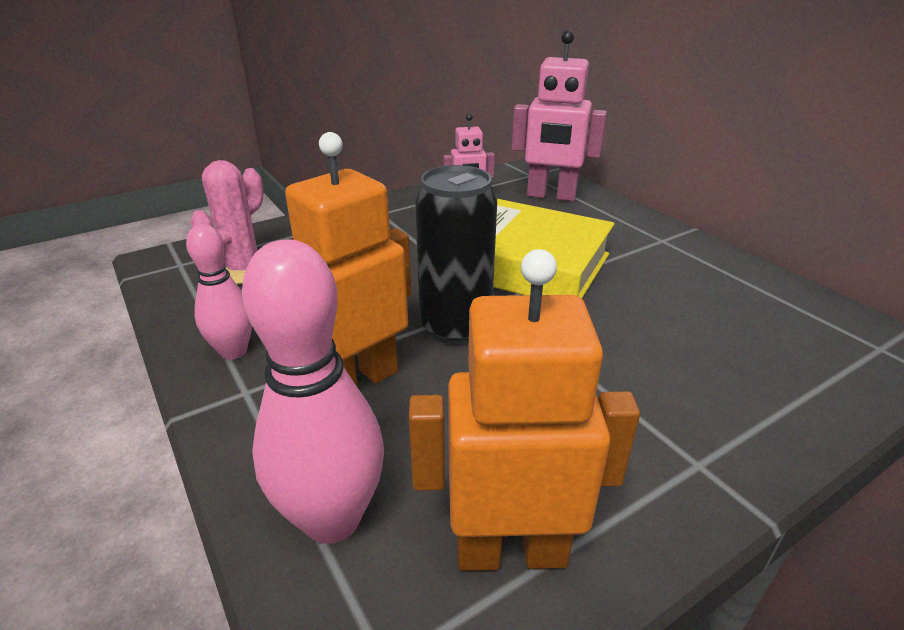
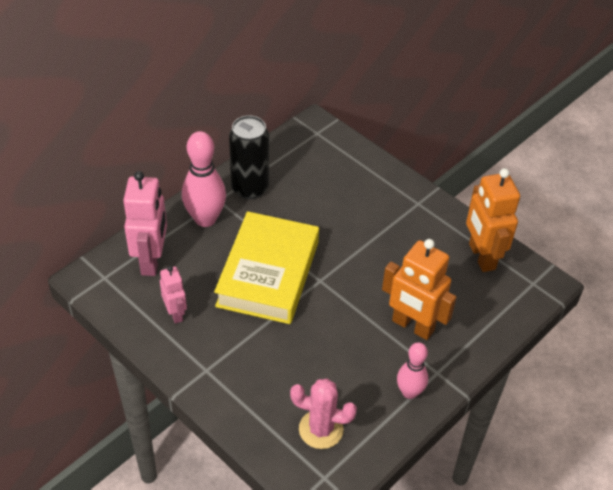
camera: 105 degrees left, 15 degrees up
pink bowling pin [242,239,384,544] -> pink bowling pin moved to [182,131,226,227]
black can [415,165,497,345] -> black can moved to [229,115,269,199]

